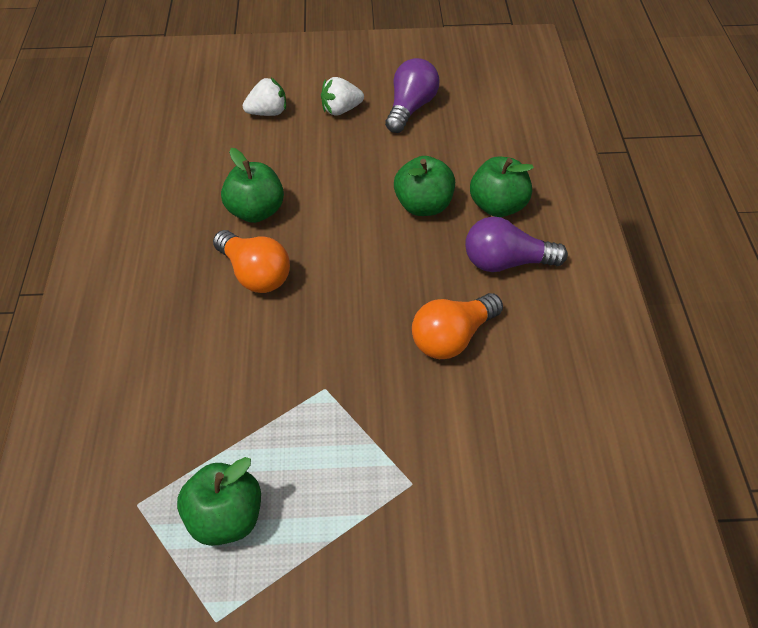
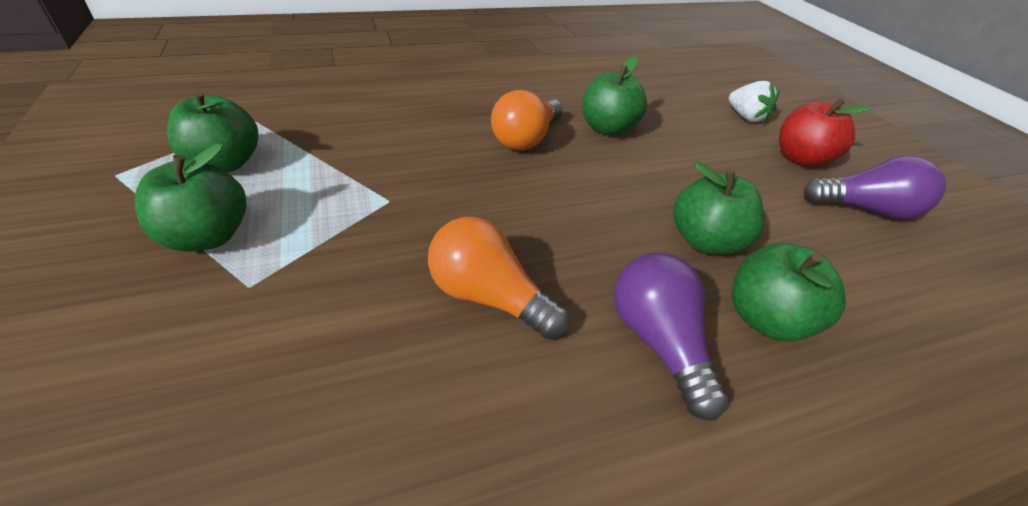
camera: 70 degrees right, 5 degrees down
white strawberry [321,77,364,116] -> red apple [779,98,874,167]
none -> green apple [135,144,247,251]

